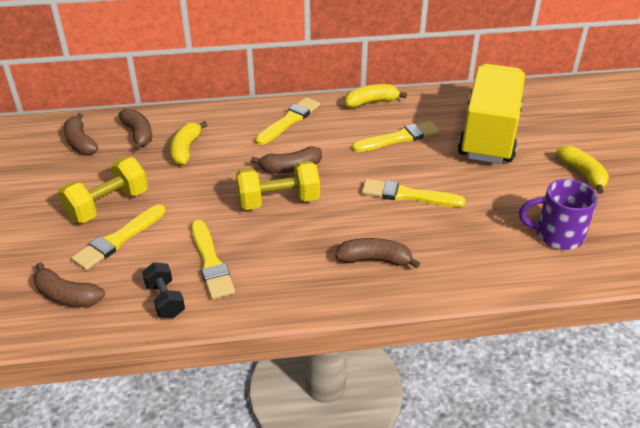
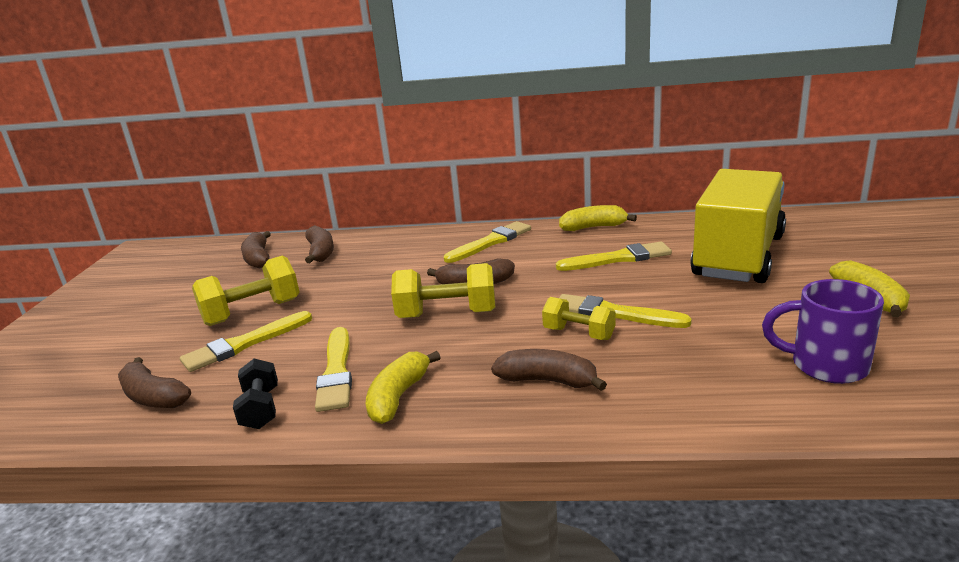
camera: 15 degrees right, 15 degrees down
yellow banana [170,121,207,166] -> yellow banana moved to [366,351,441,424]
none -> yellow dumbbell [542,297,615,340]

